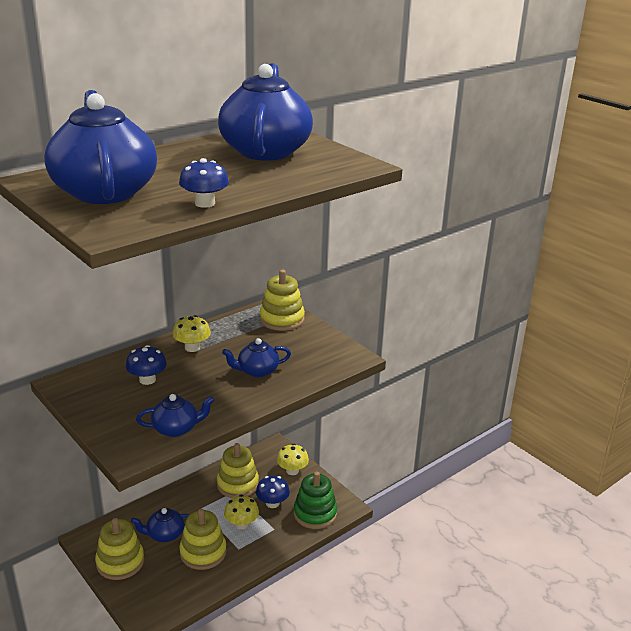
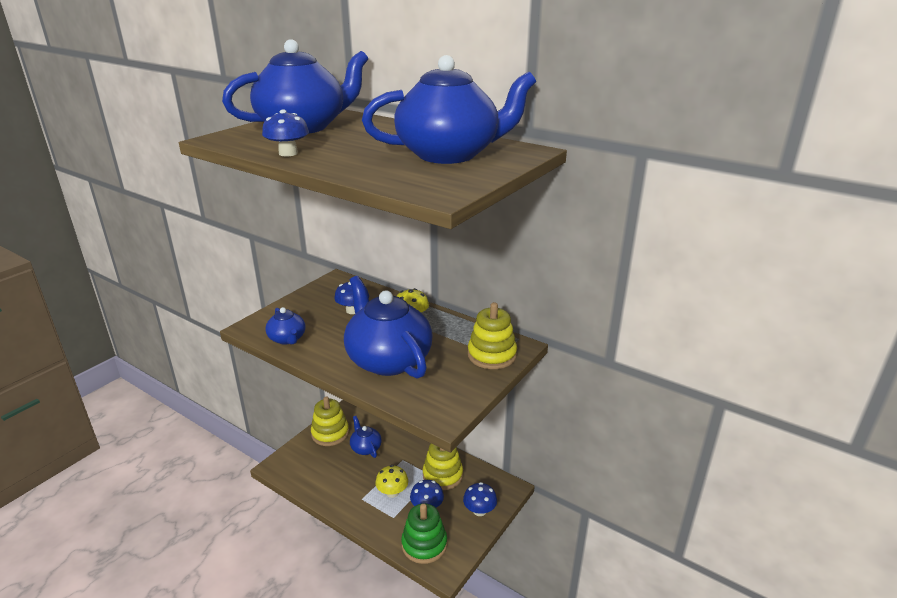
camera: 75 degrees right, 0 degrees up
yellow stacking toy [179,509,227,570] -> none
blue teapot [222,338,291,377] -> blue teapot [344,276,432,379], size x2.12
yellow mushroom [277,444,309,475] -> blue mushroom [463,482,497,516]

